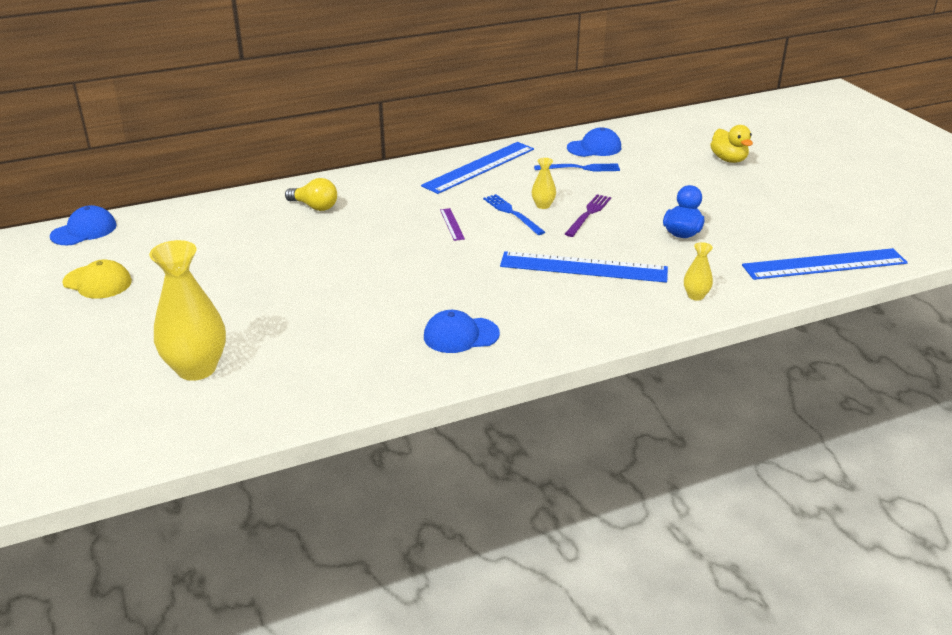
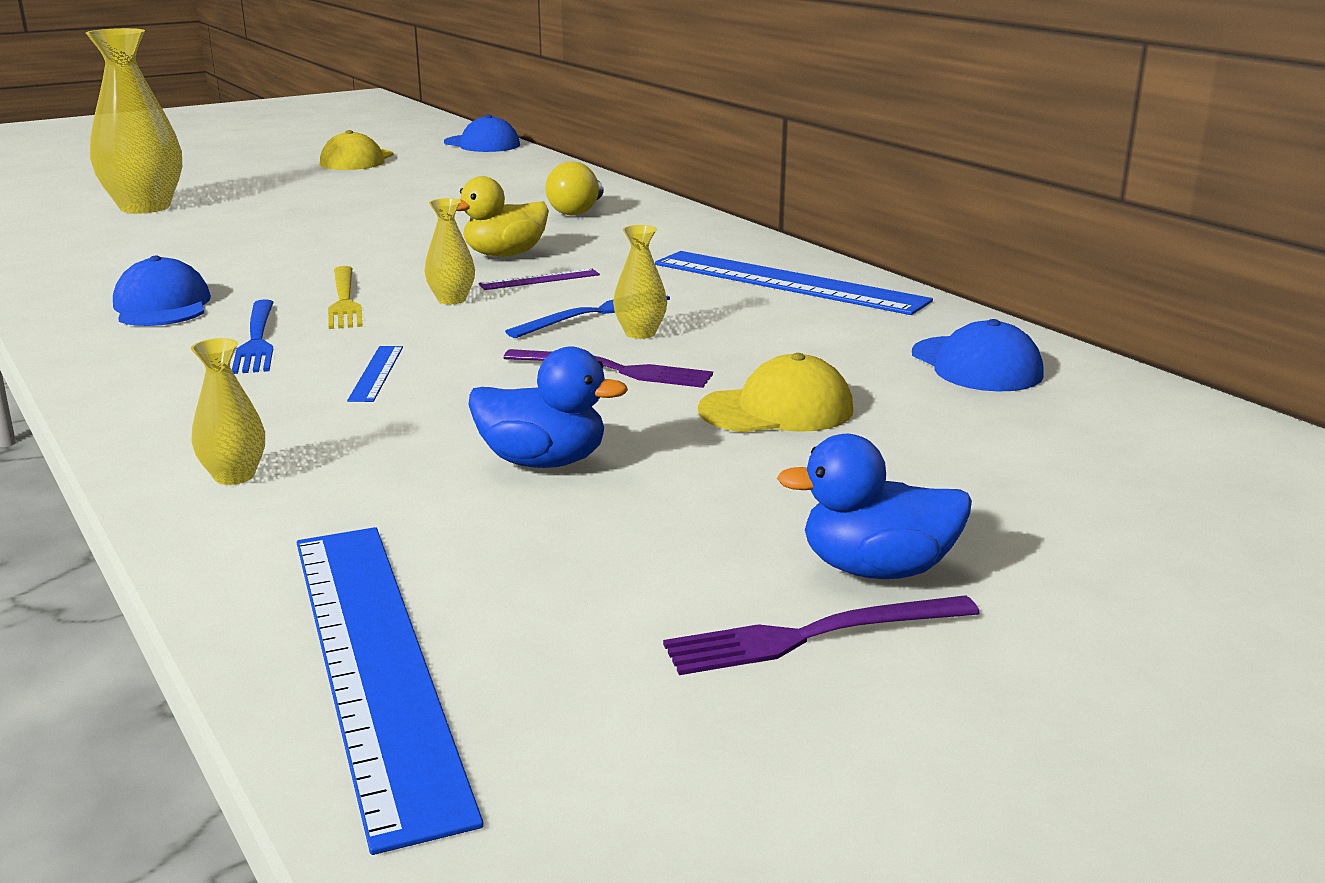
camera: 80 degrees right, 10 degrees down
blue ruler [500,251,668,283] -> blue ruler [347,346,403,402], size x0.42
blue fork [534,163,620,172] -> blue fork moved to [232,299,274,374]
yellow duck [710,125,753,163] -> yellow duck moved to [457,176,549,257]
none -> yellow fork [328,266,363,329]
none -> yellow vase [424,198,475,304]
none -> purple fork [663,595,979,675]
none -> yellow cap [698,353,853,432]
none -> blue duck [777,434,972,579]

